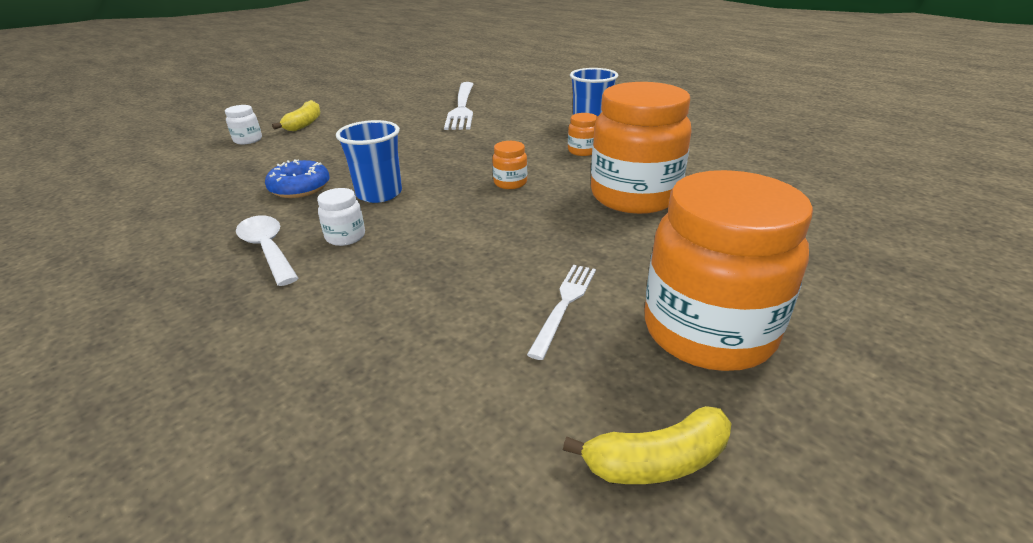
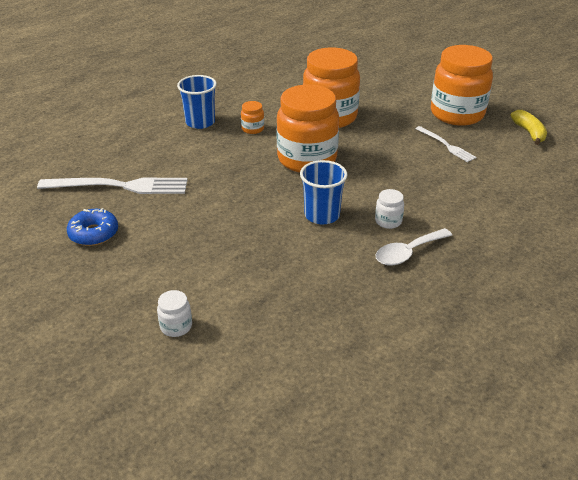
camera: 90 degrees left, 5 degrees up
blue donut [265,159,330,198] -> blue donut moved to [67,208,118,246]
yellow banana [272,100,321,131] -> none
orange jar [492,141,527,189] -> orange jar [276,85,339,173], size x2.46
white fork [527,265,596,360] -> white fork turned 150 degrees counterclockwise [415,126,476,162]

